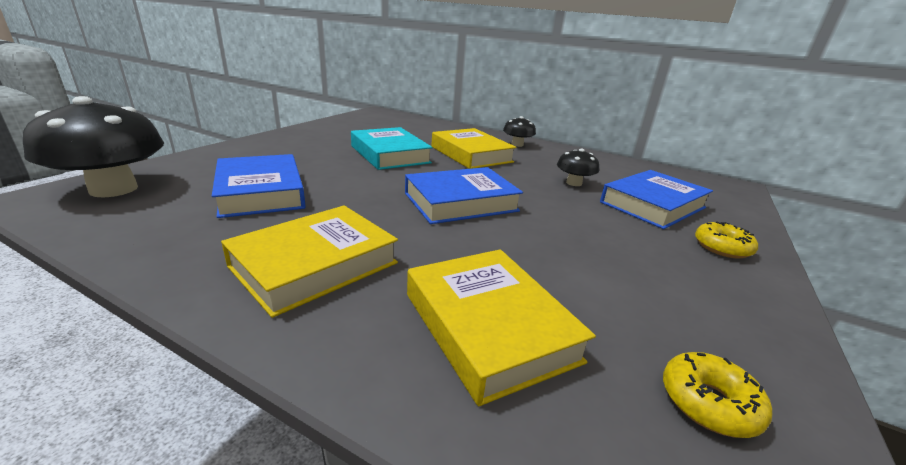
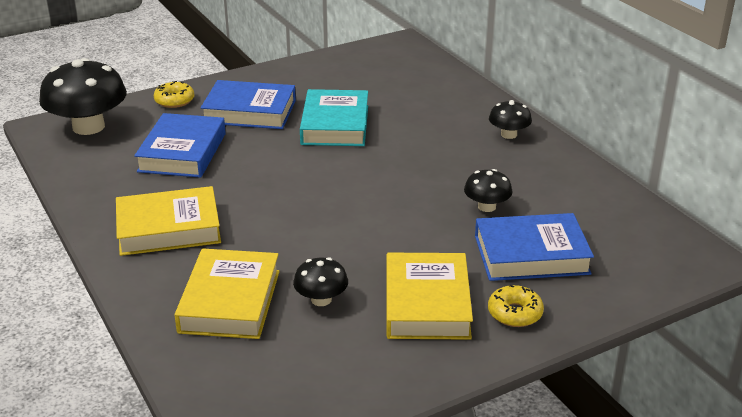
camera: 35 degrees right, 5 degrees up
blue book [405,167,523,224] -> blue book moved to [201,80,296,129]
yellow book [431,128,516,169] -> yellow book moved to [386,253,473,340]
yellow donut [663,352,772,438] -> yellow donut moved to [154,81,194,108]
none -> black mushroom [293,257,348,306]

